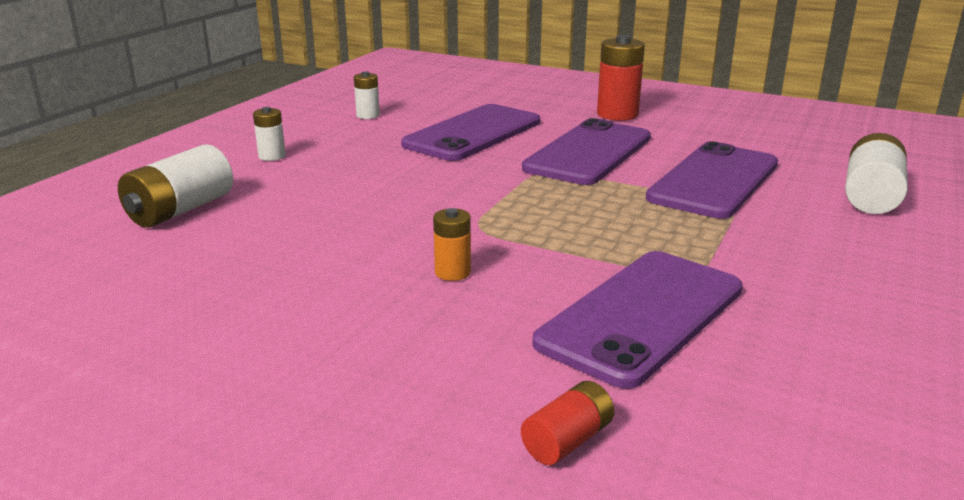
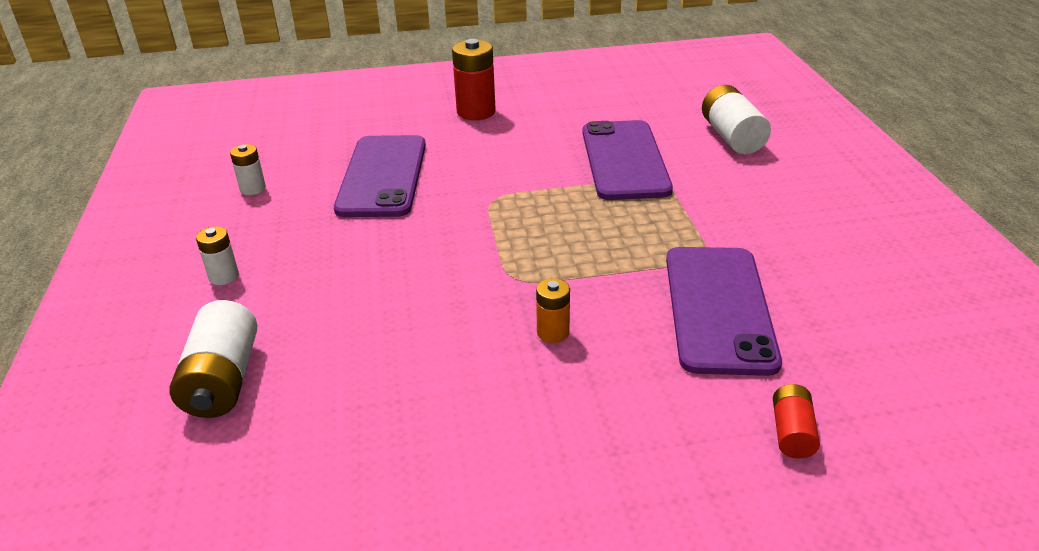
camera: 35 degrees left, 10 degrees up
purple phone [522,118,651,185] -> none

